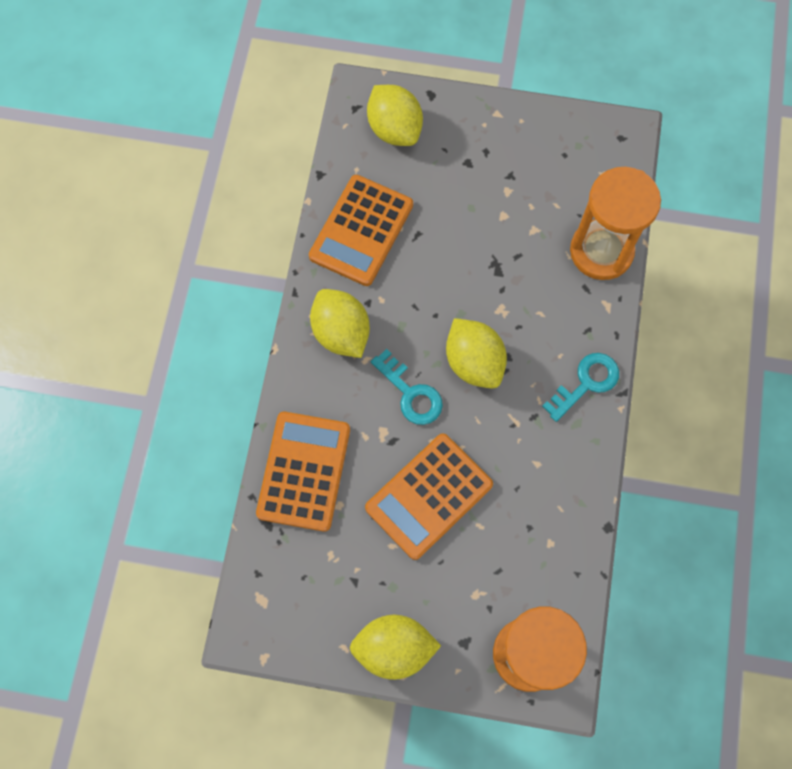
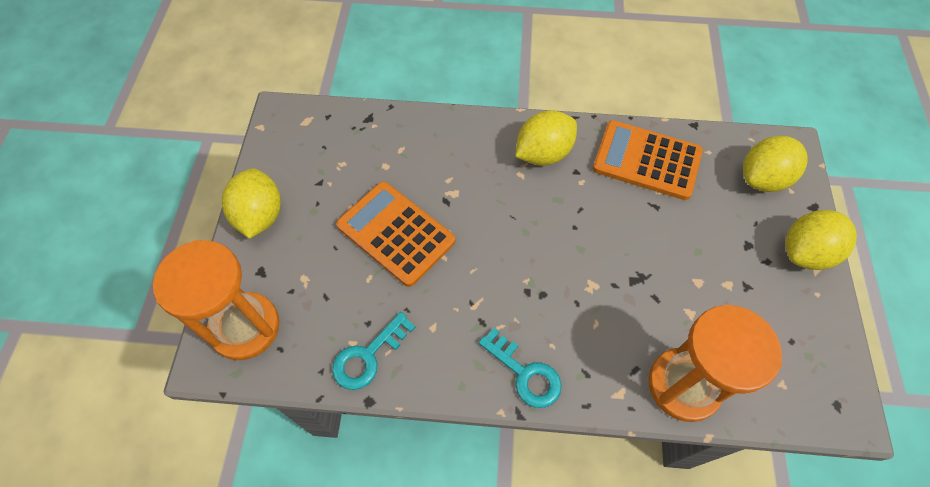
camera: 85 degrees right, 10 degrees down
orange calculator [256,412,350,532] -> none
turquoise key [371,349,443,425] -> turquoise key moved to [332,312,415,390]
yellow lemon [446,318,507,389] -> yellow lemon moved to [786,210,857,270]

